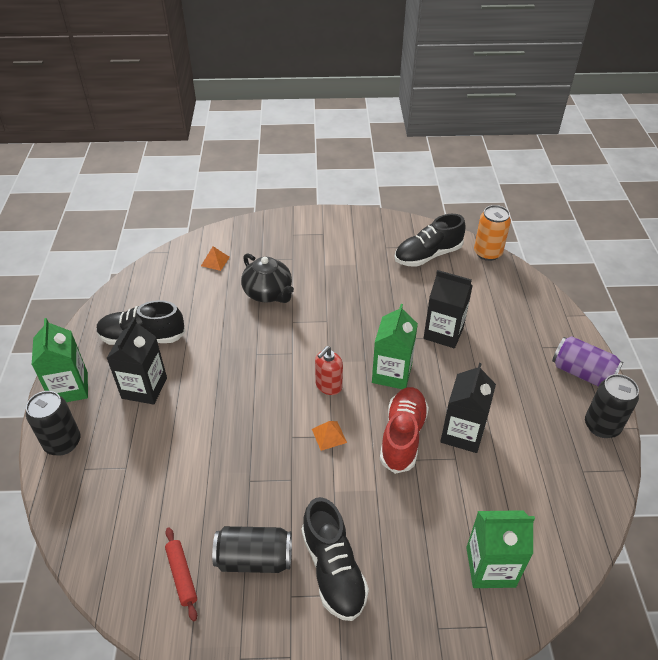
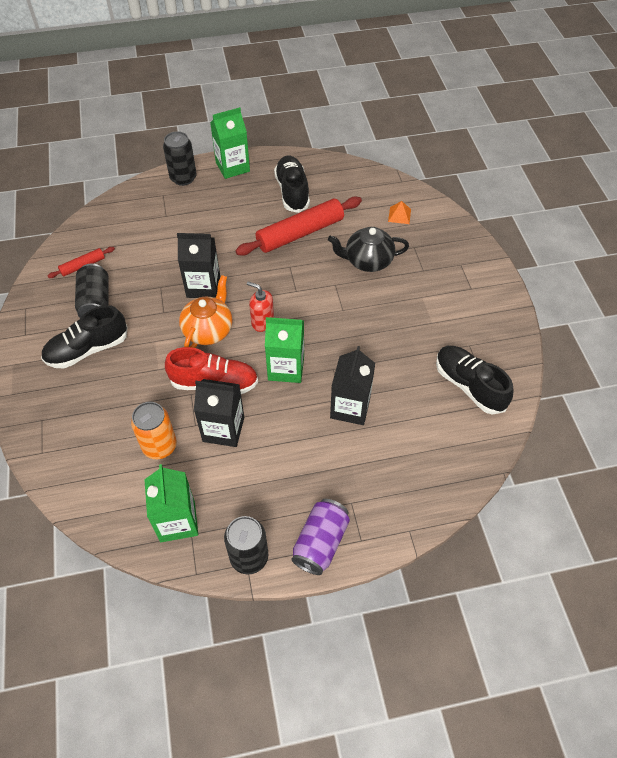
camera: 80 degrees right, 10 degrees up
black carton [107,318,167,404] -> black carton moved to [177,233,220,298]
black teapot [241,253,294,303] -> black teapot turned 45 degrees clockwise [328,227,409,272]
orange pyramid [312,421,347,451] -> orange teapot [179,275,232,348]
green carton [466,510,535,588] -> green carton moved to [144,464,198,542]
orange can [474,205,511,261] -> orange can moved to [131,402,177,459]
none -> red rolling pin [236,197,362,256]

